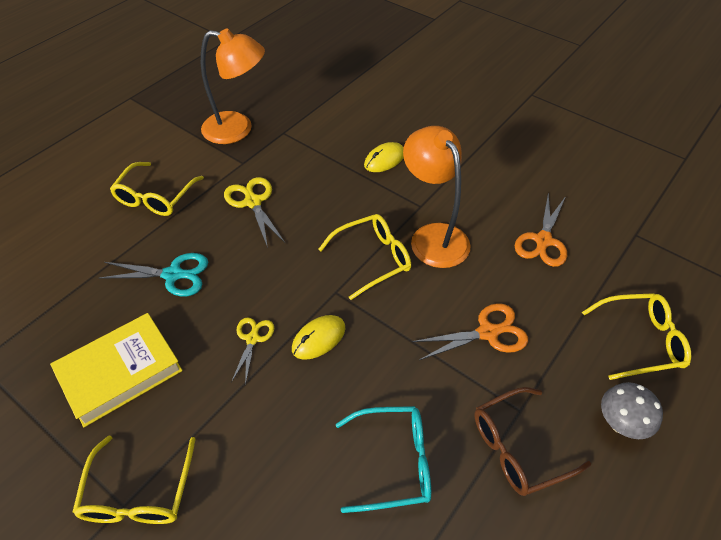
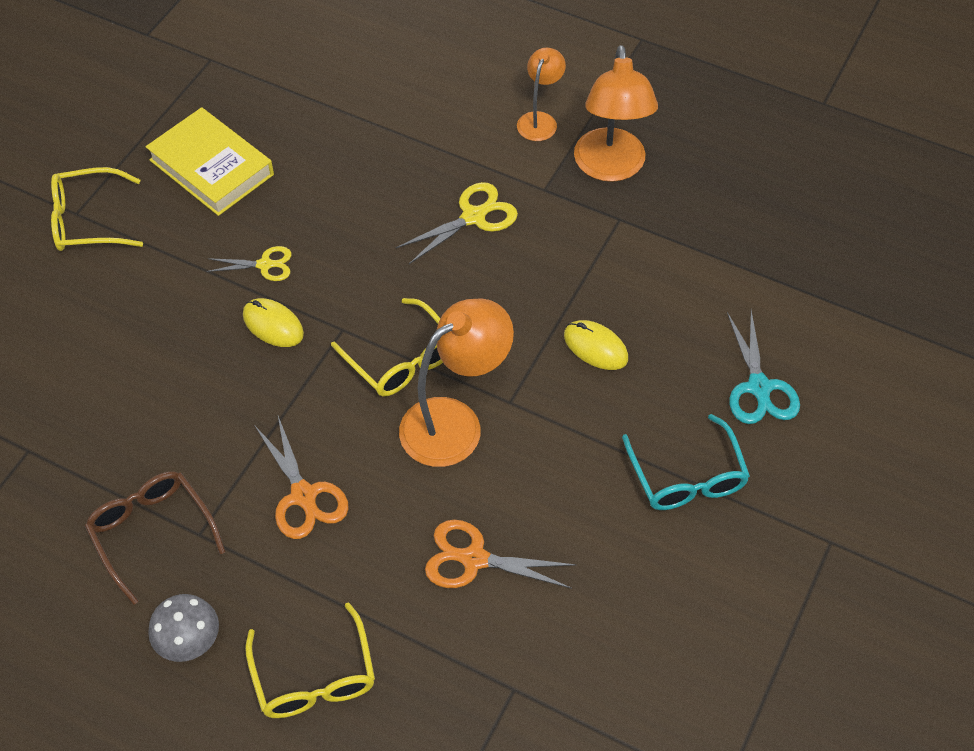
camera: 80 degrees right, 5 degrees up
turquoise scissors [99,253,208,296] -> turquoise scissors moved to [727,310,800,424]
yellow glasses [110,162,204,216] -> none
turquoise glasses [336,406,431,513] -> turquoise glasses moved to [622,414,750,510]
none -> orange lamp [517,48,566,141]

